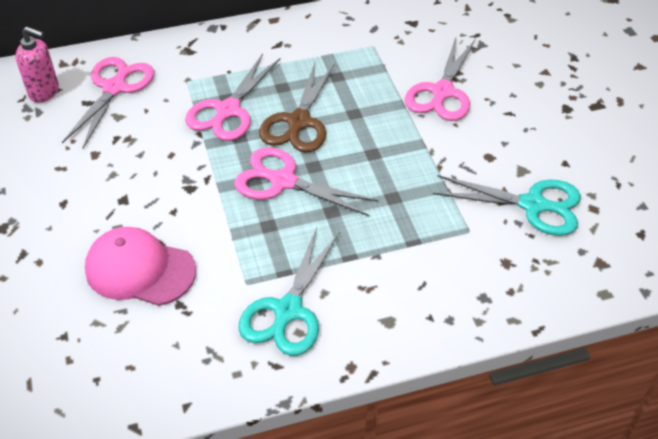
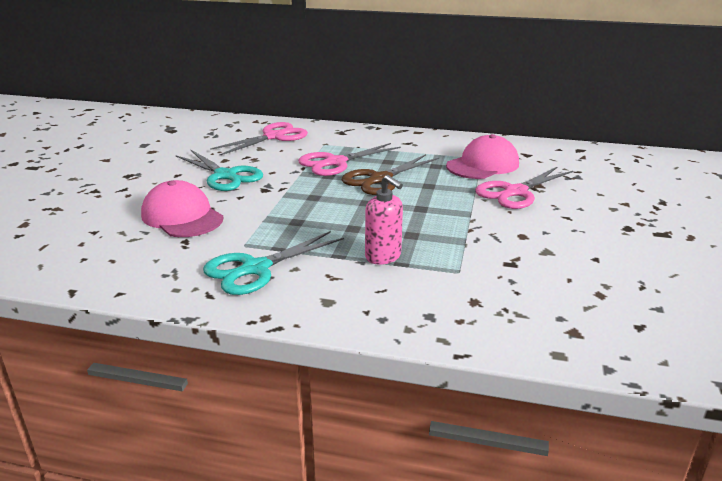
camera: 30 degrees right, 20 degrees down
pink soap dispenser [15,26,59,103] -> pink soap dispenser moved to [365,175,403,265]
pink scissors [234,147,378,217] -> none
turquoise scissors [433,175,581,236] -> turquoise scissors moved to [176,150,263,191]
none -> pink cap [446,134,519,179]

